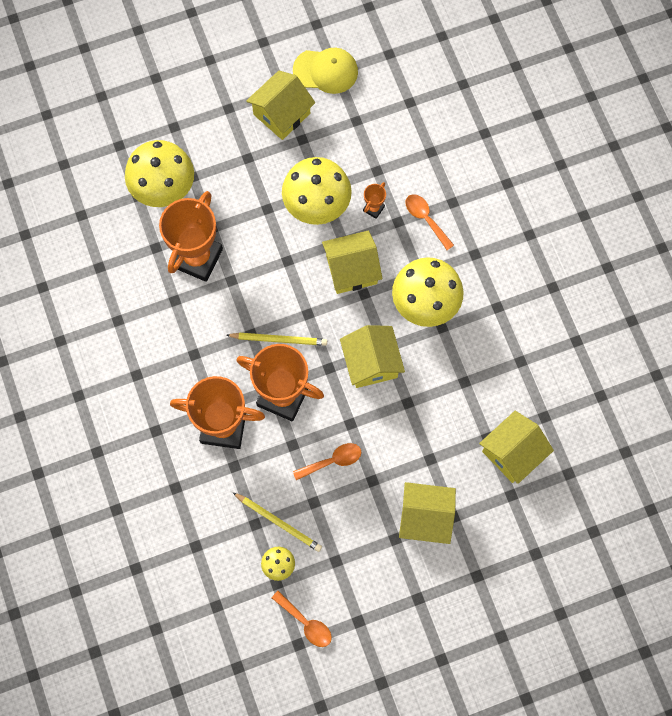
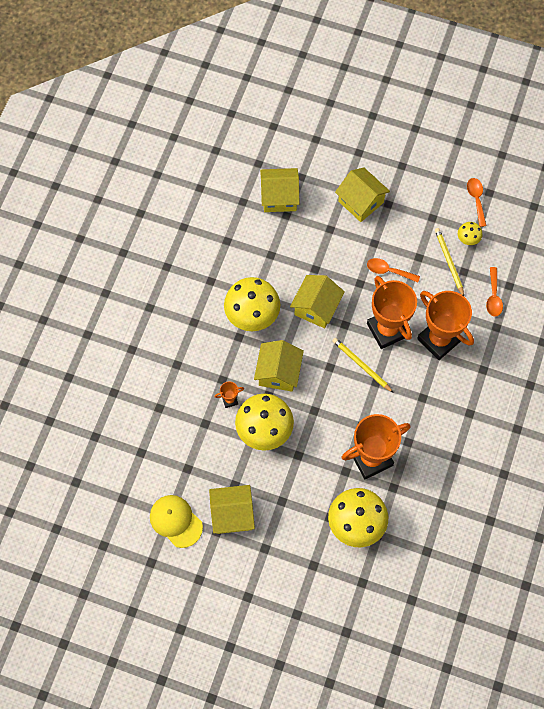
camera: 140 degrees left, 5 degrees down
yellow house [322,231,382,294] -> yellow house turned 75 degrees clockwise [254,340,304,392]
orange spoon [405,194,454,250] -> orange spoon moved to [486,267,503,317]

